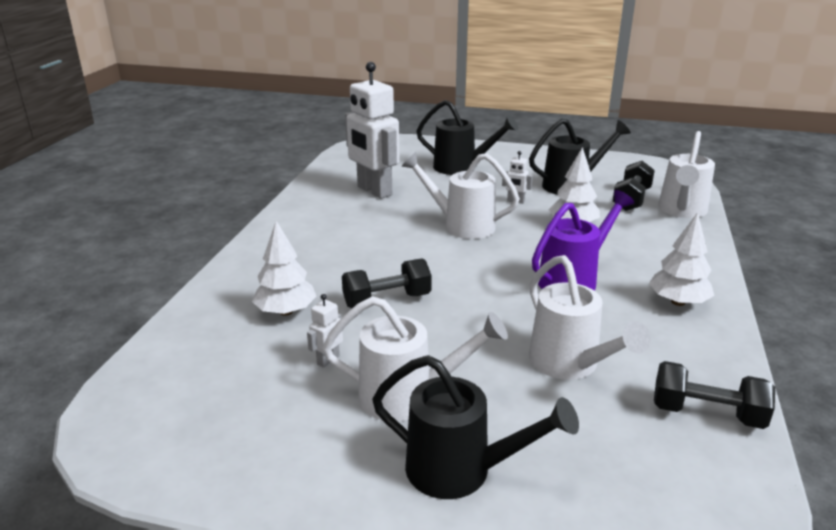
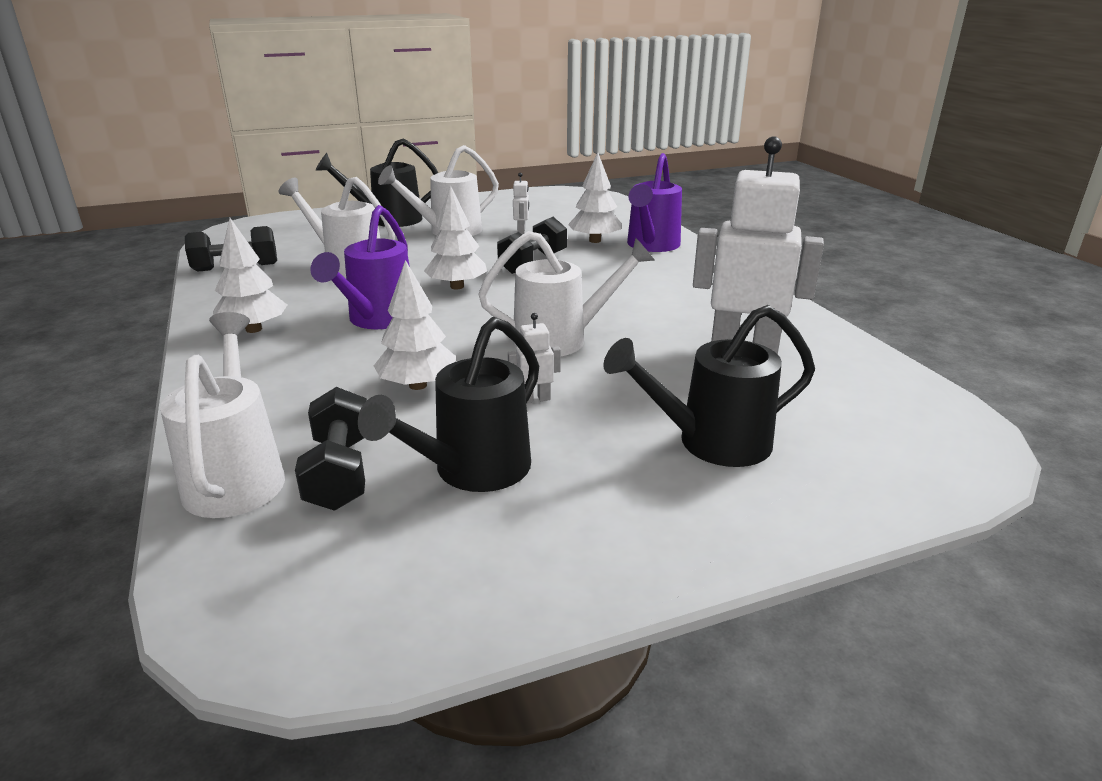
camera: 145 degrees right, 0 degrees up
none -> white tree [424,185,487,289]
none -> purple watering can [627,153,682,252]

